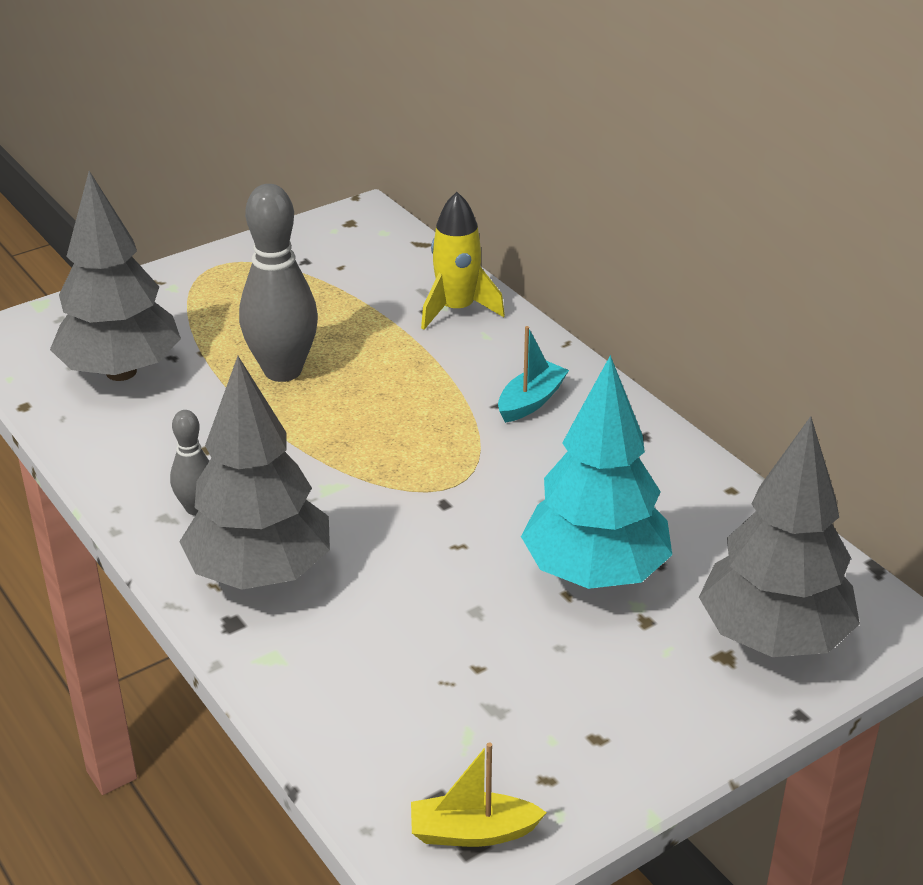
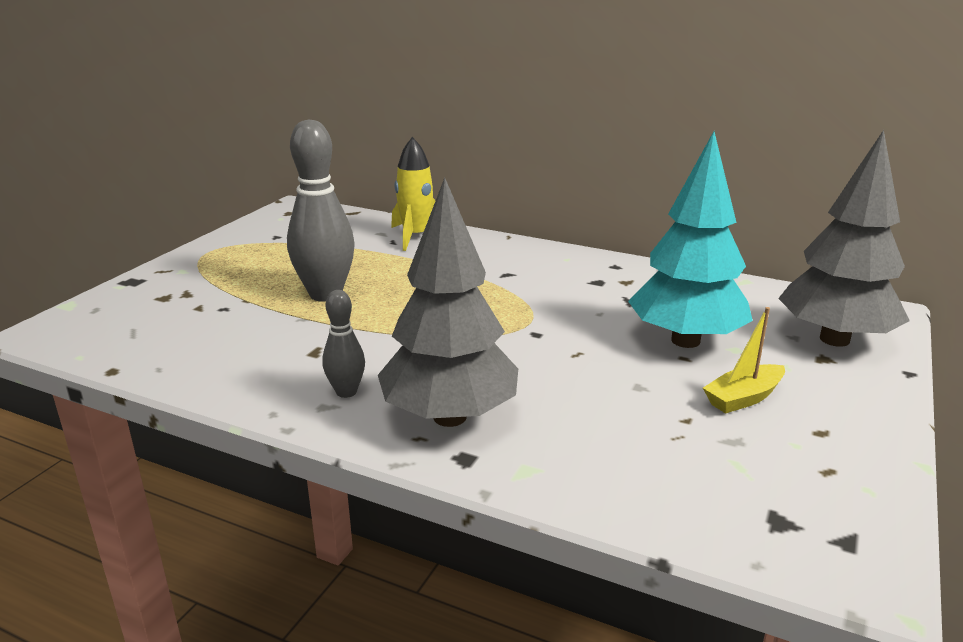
camera: 30 degrees left, 10 degrees down
grey tree [50,171,181,381] -> none
yellow boat [411,742,547,847] -> yellow boat moved to [703,307,785,414]
turquoise boat [498,326,569,423] -> none

